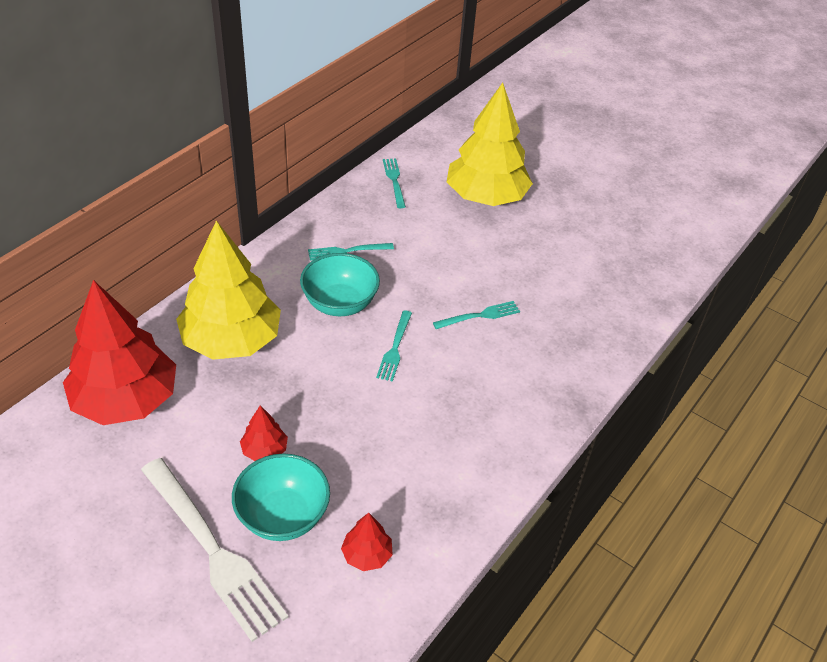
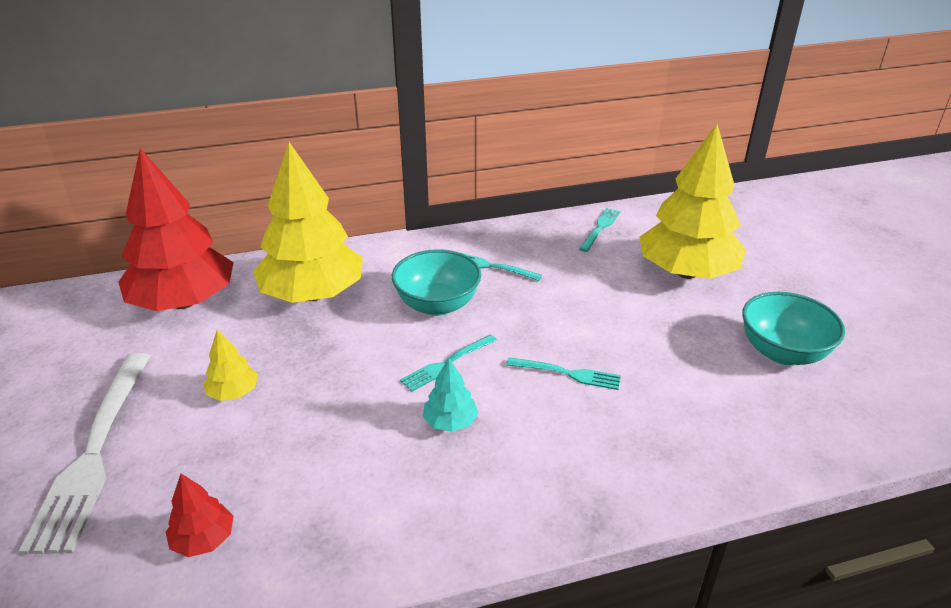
camera: 40 degrees right, 10 degrees down
turquoise bowl [232,453,330,541] -> turquoise bowl moved to [742,292,845,365]
red tree [240,405,288,461] -> yellow tree [204,329,258,401]
none -> turquoise tree [422,358,479,432]

